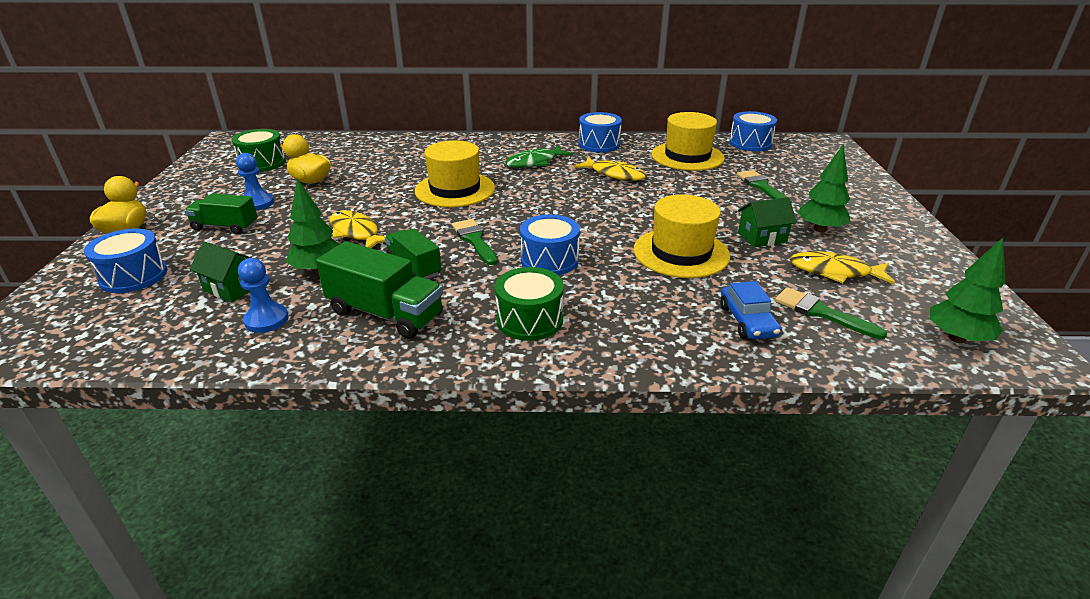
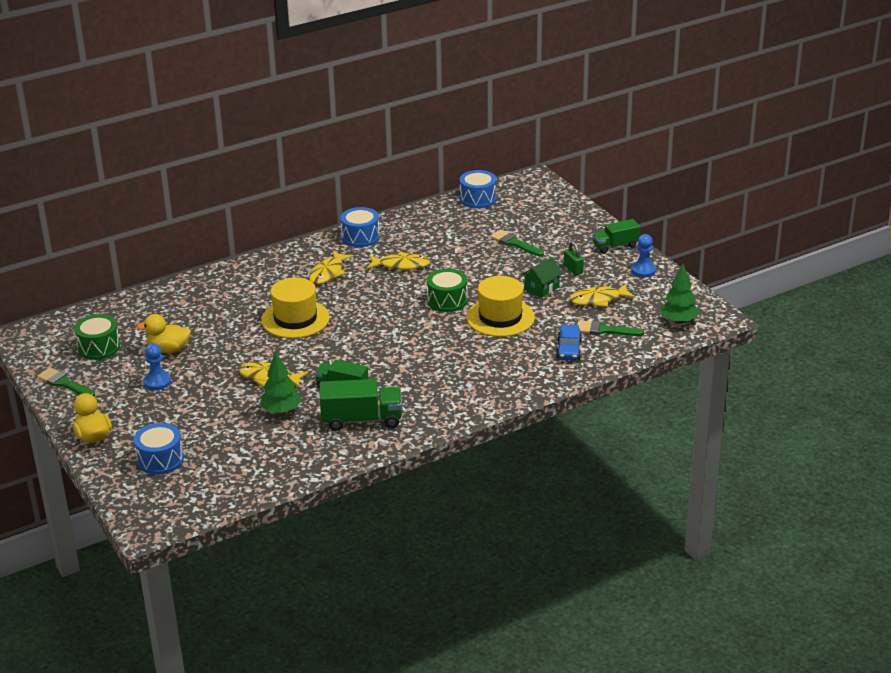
camera: 30 degrees left, 0 degrees up
green truck [184,193,258,234] -> green truck moved to [593,219,640,254]
green house [189,241,251,303] -> none
blue pawn [238,258,289,333] -> blue pawn moved to [631,234,656,277]
green brush [452,219,497,265] -> green brush moved to [37,367,95,396]
green drum [495,267,564,341] -> green drum moved to [427,269,468,312]
green fish [505,145,573,168] -> yellow fish [309,251,354,284]
blue drum [520,214,580,275] -> none
yellow hat [651,112,725,171] -> none
blue car [720,281,781,339] -> blue car turned 45 degrees clockwise [556,325,582,360]
green tree [797,145,851,232] -> green padlock [564,241,584,275]

